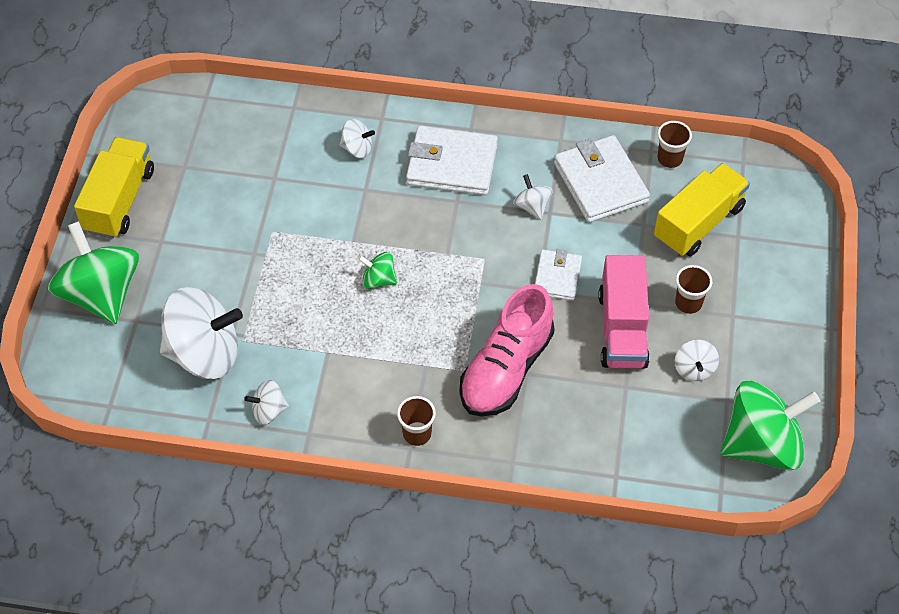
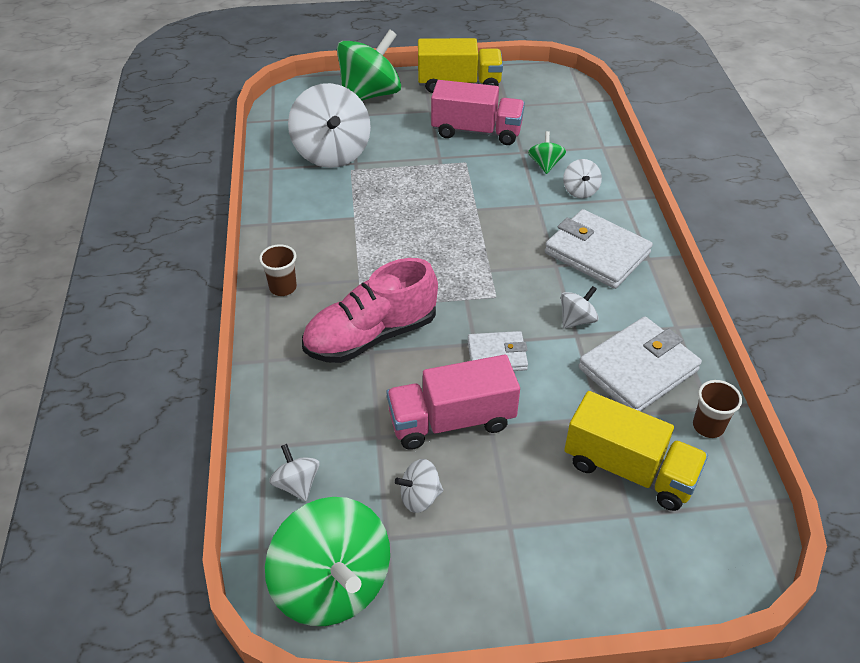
camera: 75 degrees right, 10 degrees down
white spinning top [244,380,289,425] -> white spinning top moved to [269,444,320,501]
green spinning top [358,252,397,289] -> green spinning top moved to [528,131,566,174]
white wallet [406,126,498,195] -> white wallet turned 45 degrees counterclockwise [545,209,653,289]
pink shoe [460,284,555,417] -> pink shoe turned 45 degrees counterclockwise [302,258,438,363]
brown cup [675,265,712,314] -> none
none -> pink truck [431,80,525,145]

